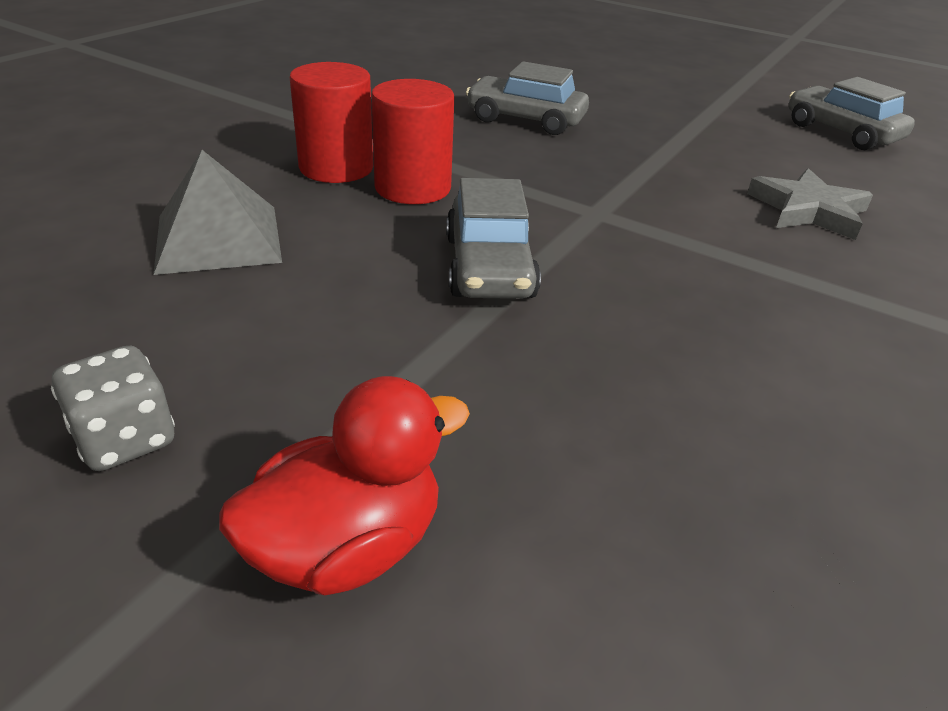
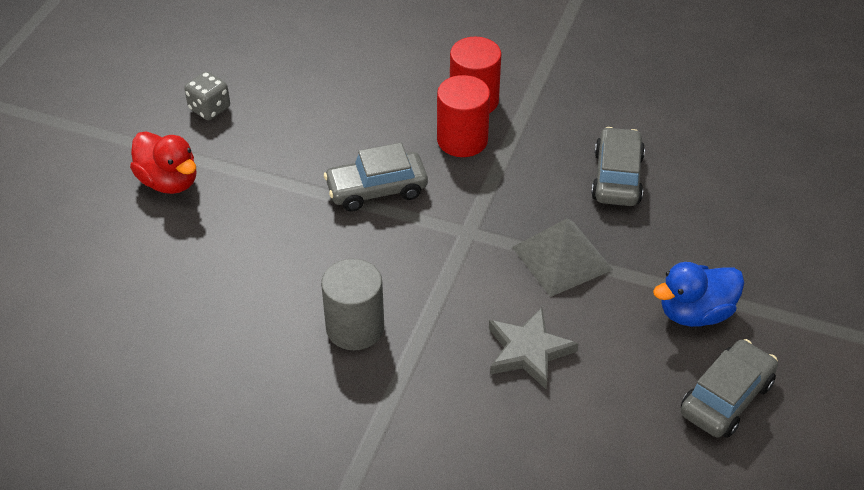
camera: 80 degrees right, 10 degrees up
grey pyramid [153,150,282,275] -> grey pyramid moved to [512,219,613,297]
none -> grey cylinder [321,259,384,350]
none -> blue duck [653,262,744,327]

